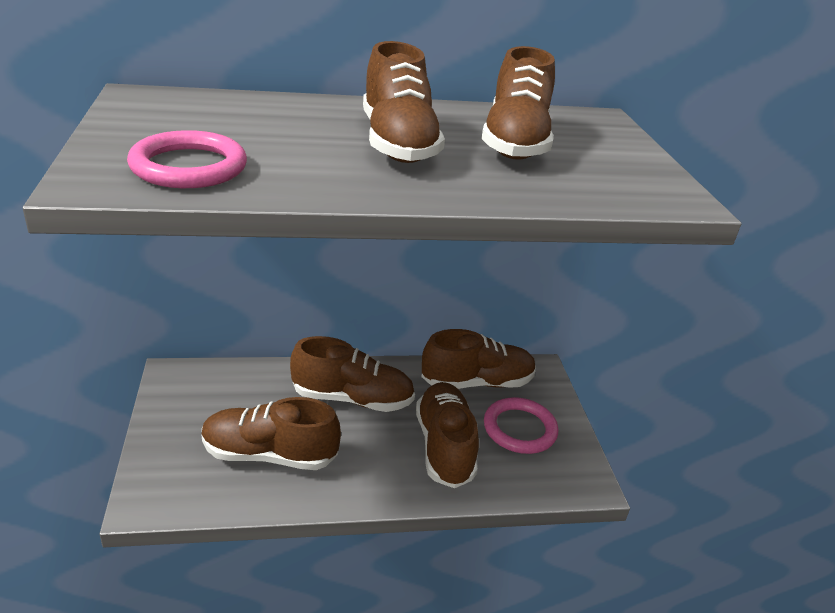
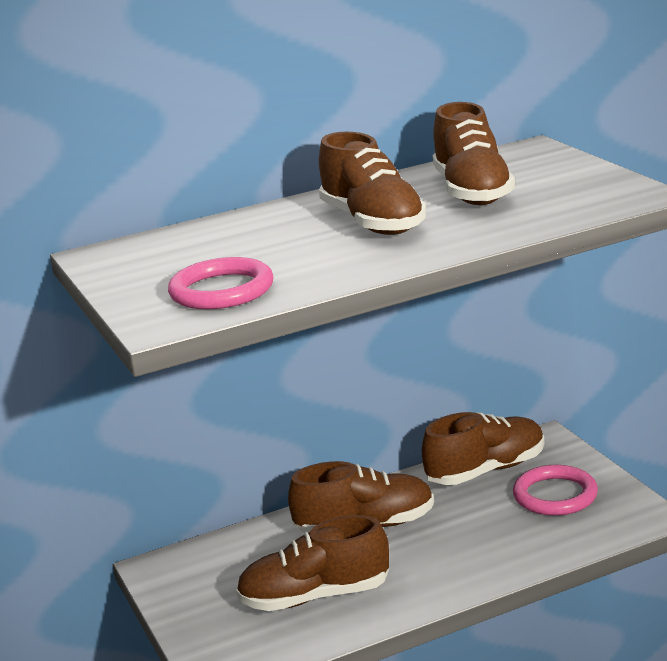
camera: 10 degrees left, 10 degrees down
brown shoe [416,382,479,488] -> none

